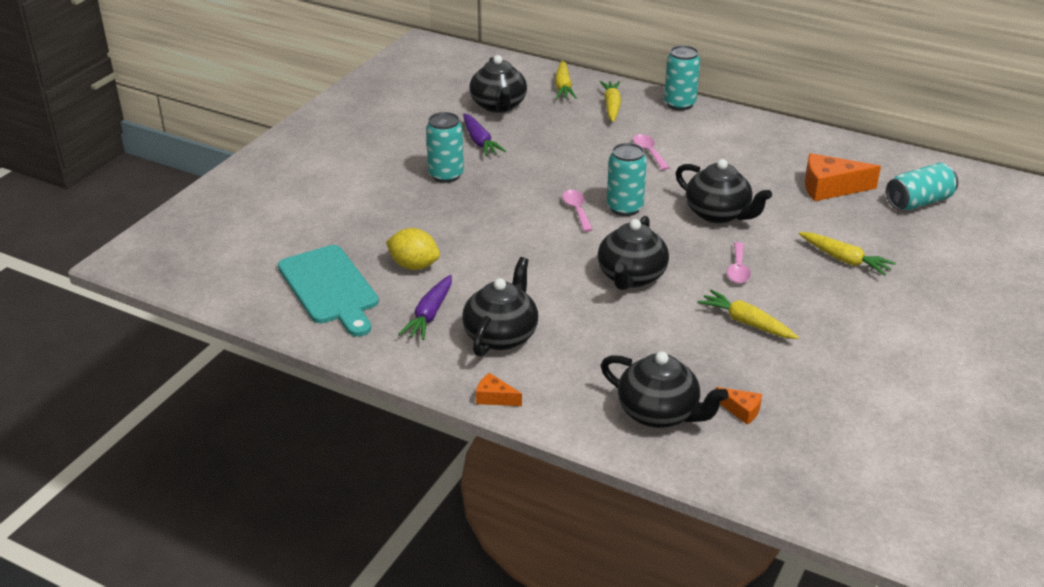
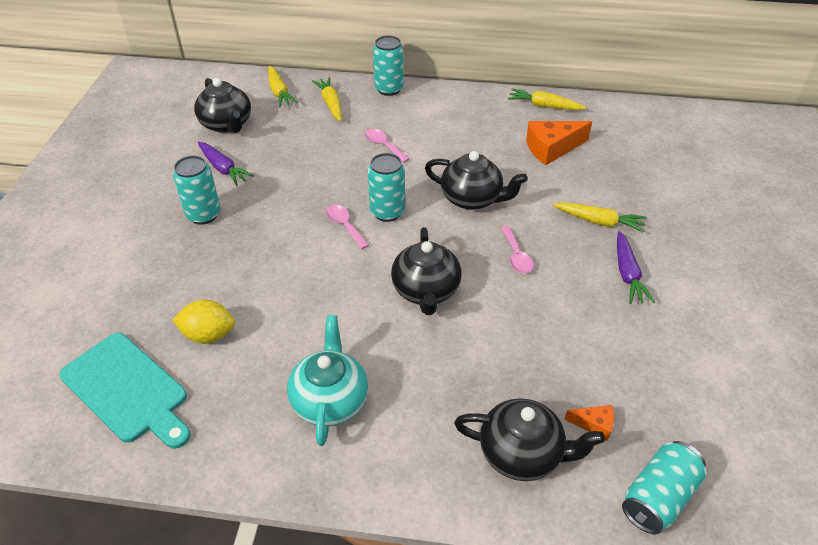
camera: 20 degrees left, 10 degrees up
purple carrot [399,275,452,340] -> purple carrot moved to [617,231,655,304]
black teapot [462,257,538,356] -> turquoise teapot [287,315,368,446]
orange cheese [476,373,522,406] -> none
yellow carrot [697,290,799,339] -> yellow carrot moved to [508,89,586,110]
turquoise can [886,163,958,210] -> turquoise can moved to [622,441,707,534]

